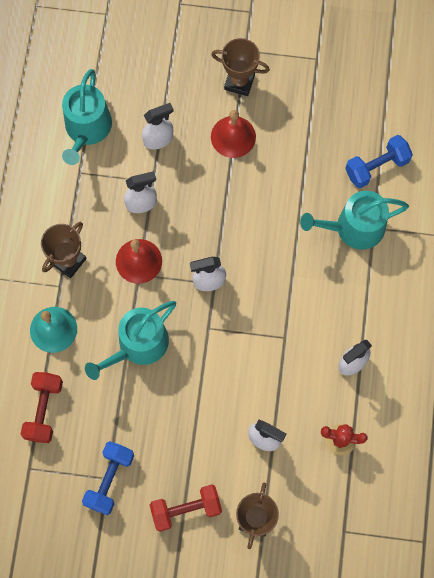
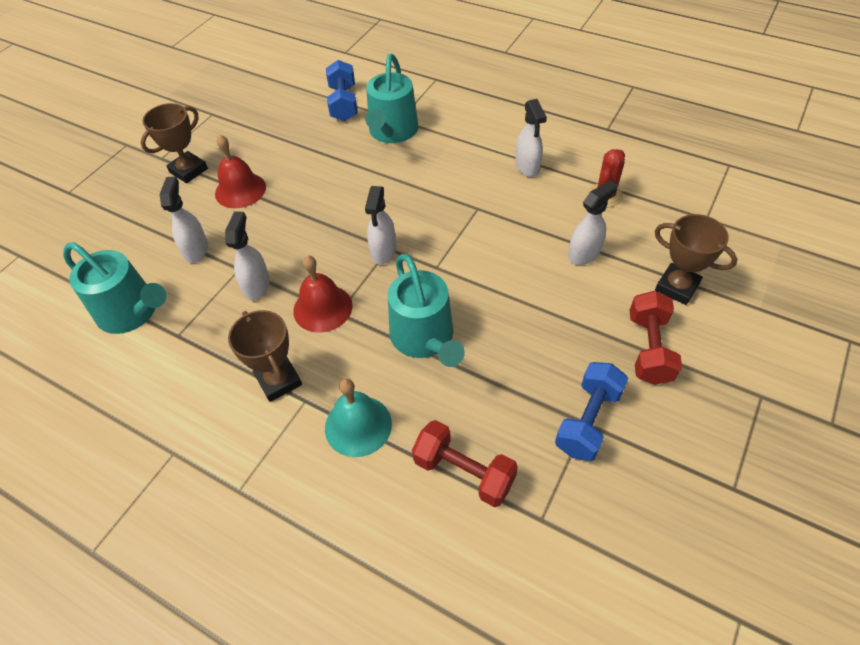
camera: 65 degrees left, 20 degrees down
blue dumbbell [82,441,134,515] -> blue dumbbell turned 75 degrees clockwise [555,362,628,461]

